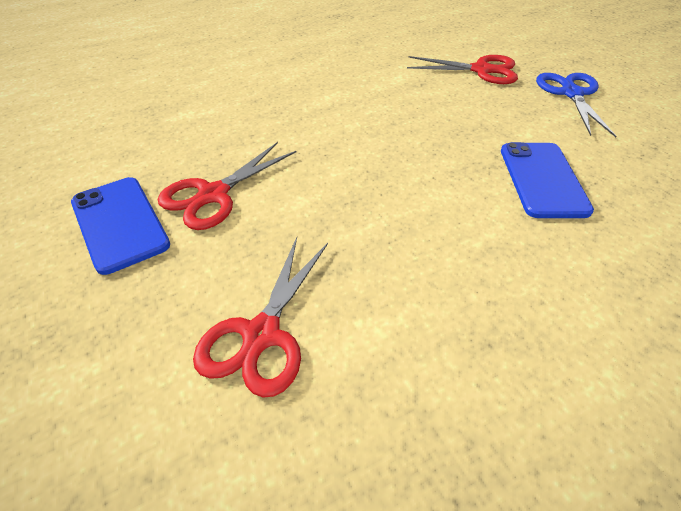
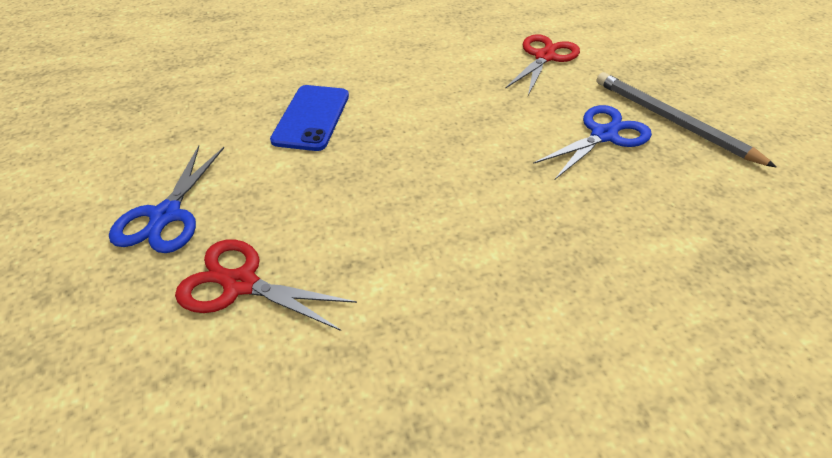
camera: 170 degrees left, 0 degrees up
blue phone [71,177,170,275] -> grey pencil [596,72,777,168]
red scissors [158,142,297,230] -> blue scissors [533,105,652,179]

